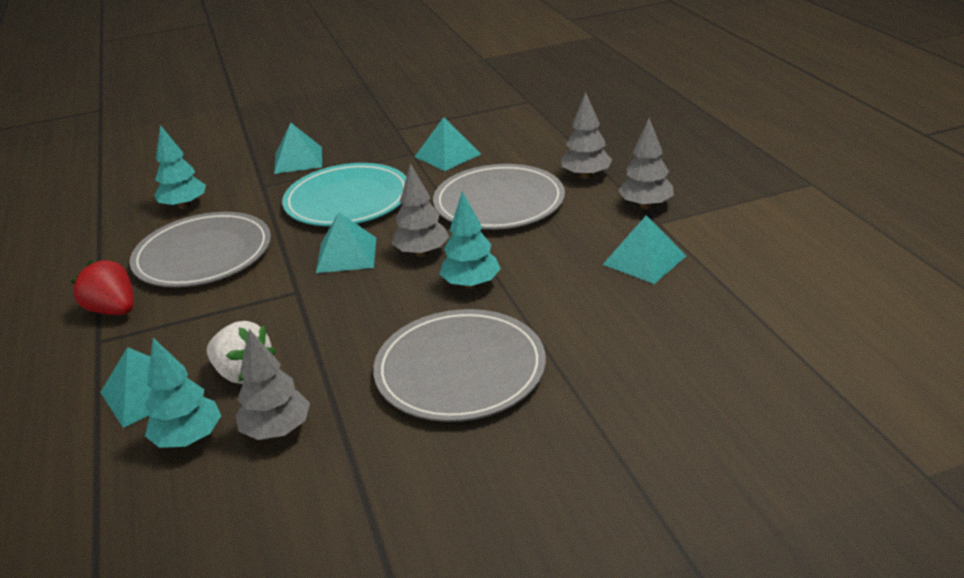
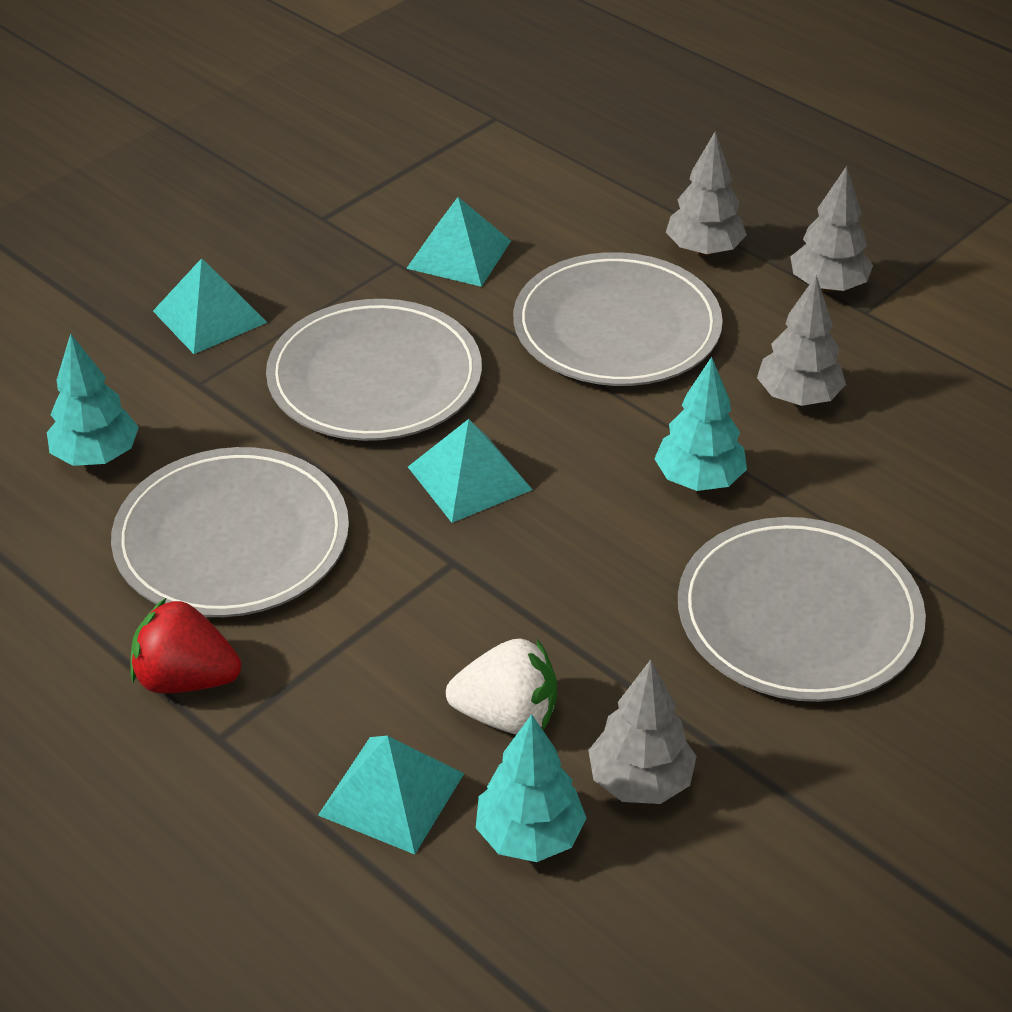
camera: 30 degrees left, 10 degrees up
turquoise plate [282,163,407,226] -> grey plate [266,299,482,441]
grey tree [391,163,449,257] -> grey tree moved to [757,275,846,406]
turquoise pyramid [602,215,686,284] -> none

